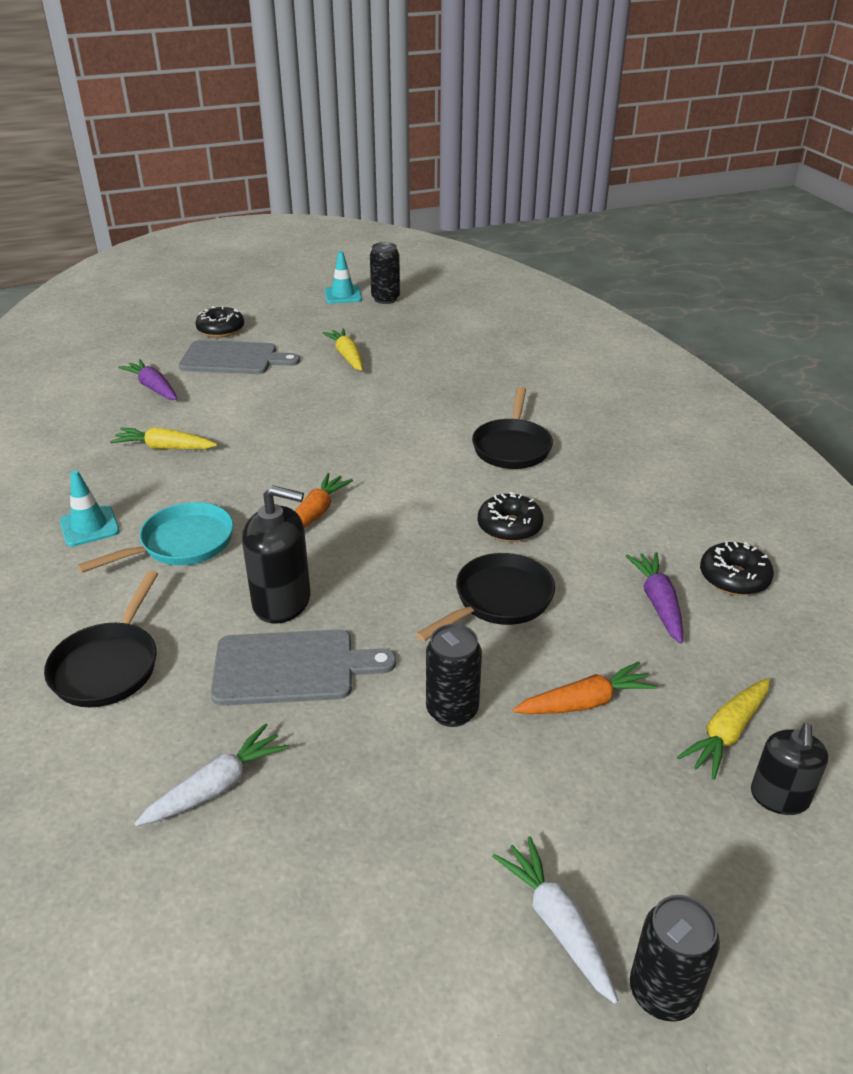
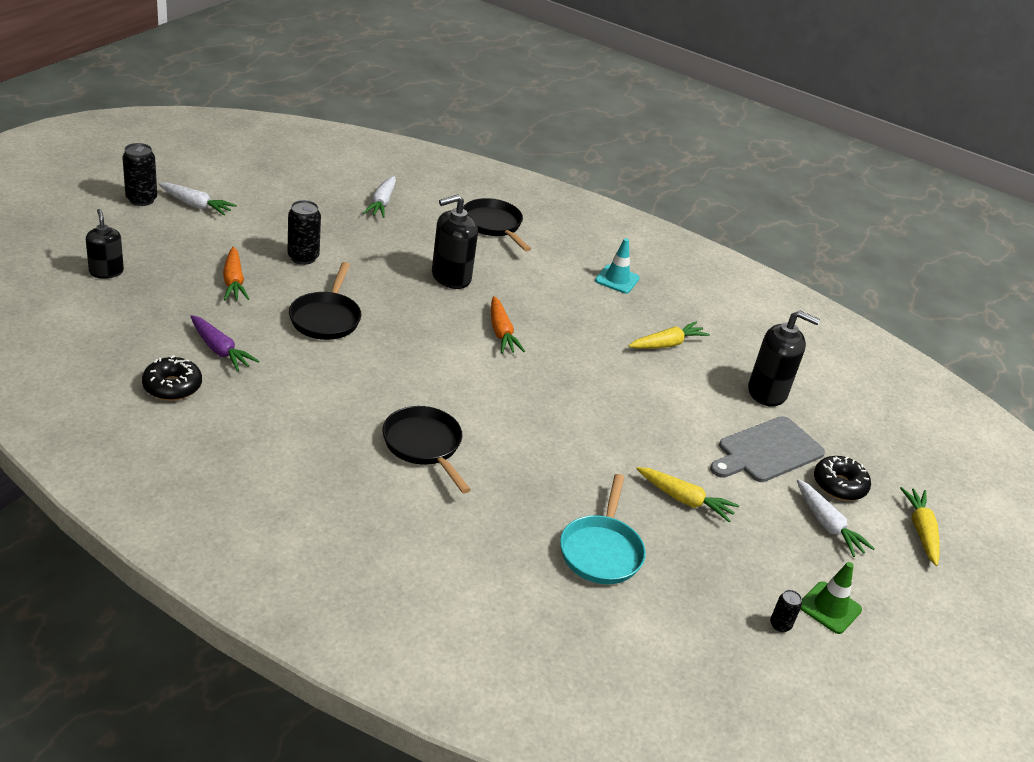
camera: 135 degrees right, 0 degrees up
turquoise pan [78,502,233,573] -> turquoise pan moved to [560,474,646,584]
purple carrot [118,359,177,400] -> black soap dispenser [748,310,820,407]
grey cutting board [211,629,396,706] -> none
turquoise traffic cone [325,251,362,304] -> green traffic cone [801,562,862,634]
black can [370,242,400,304] -> black can [770,590,802,632], size x0.54
black donut [478,492,544,542] -> none
orange carrot [513,661,658,714] -> orange carrot turned 45 degrees counterclockwise [223,247,249,300]
yellow carrot [677,678,770,780] -> yellow carrot moved to [900,487,940,566]
none -> white carrot [797,479,875,557]

